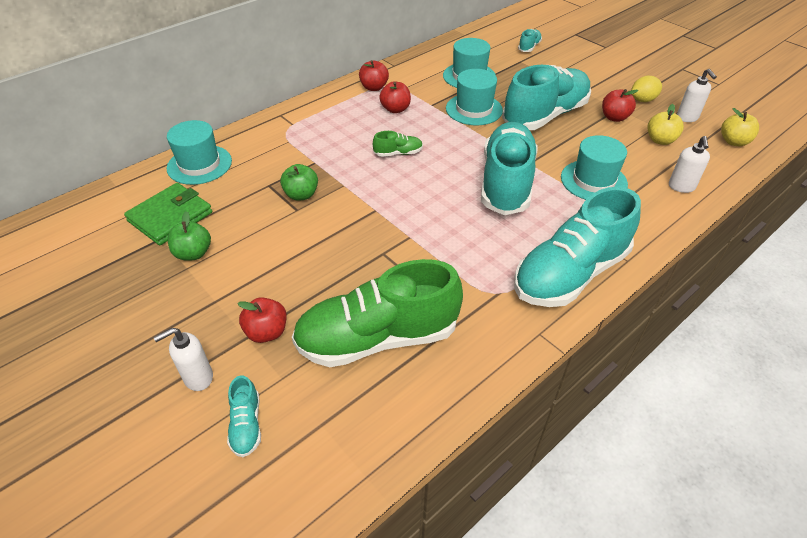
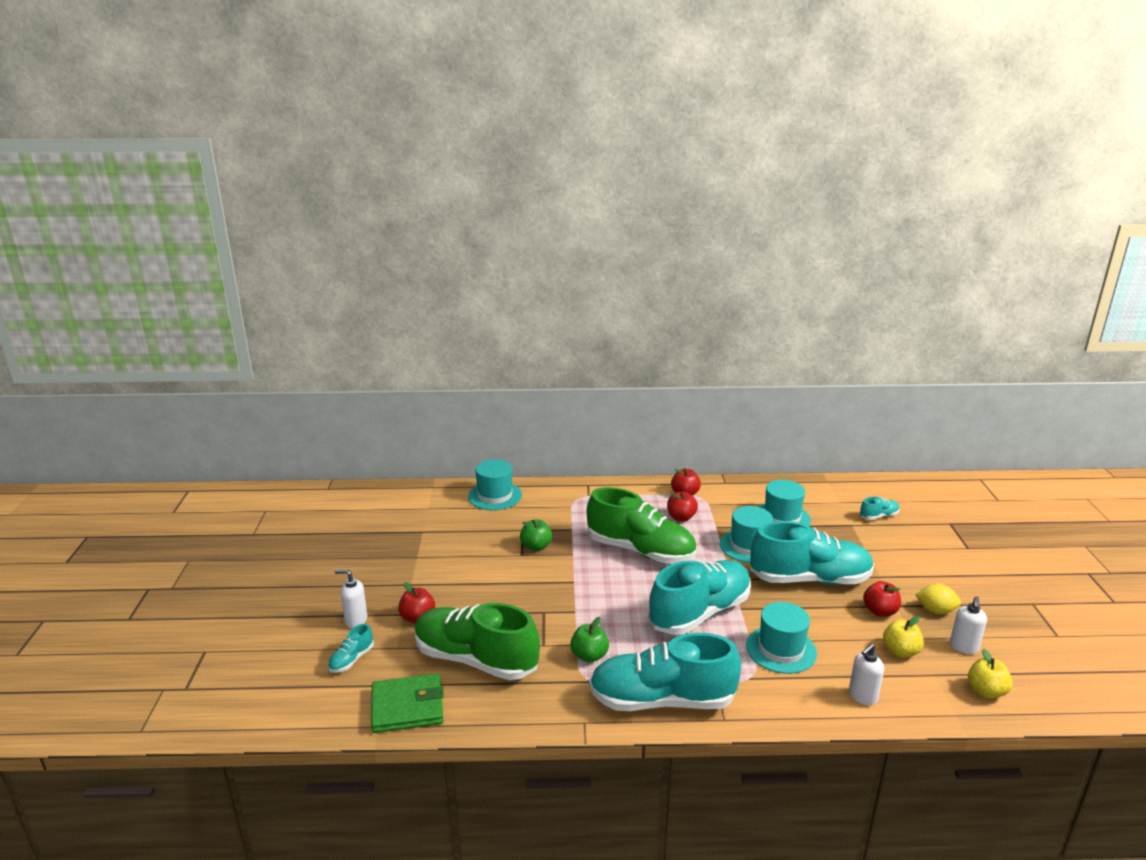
camera: 40 degrees right, 20 degrees down
green wallet [124,183,212,245] -> green wallet moved to [371,673,444,733]
green apple [168,211,211,261] -> green apple moved to [570,617,609,663]
green shoe [373,131,423,157] -> green shoe [587,487,697,563], size x2.44

